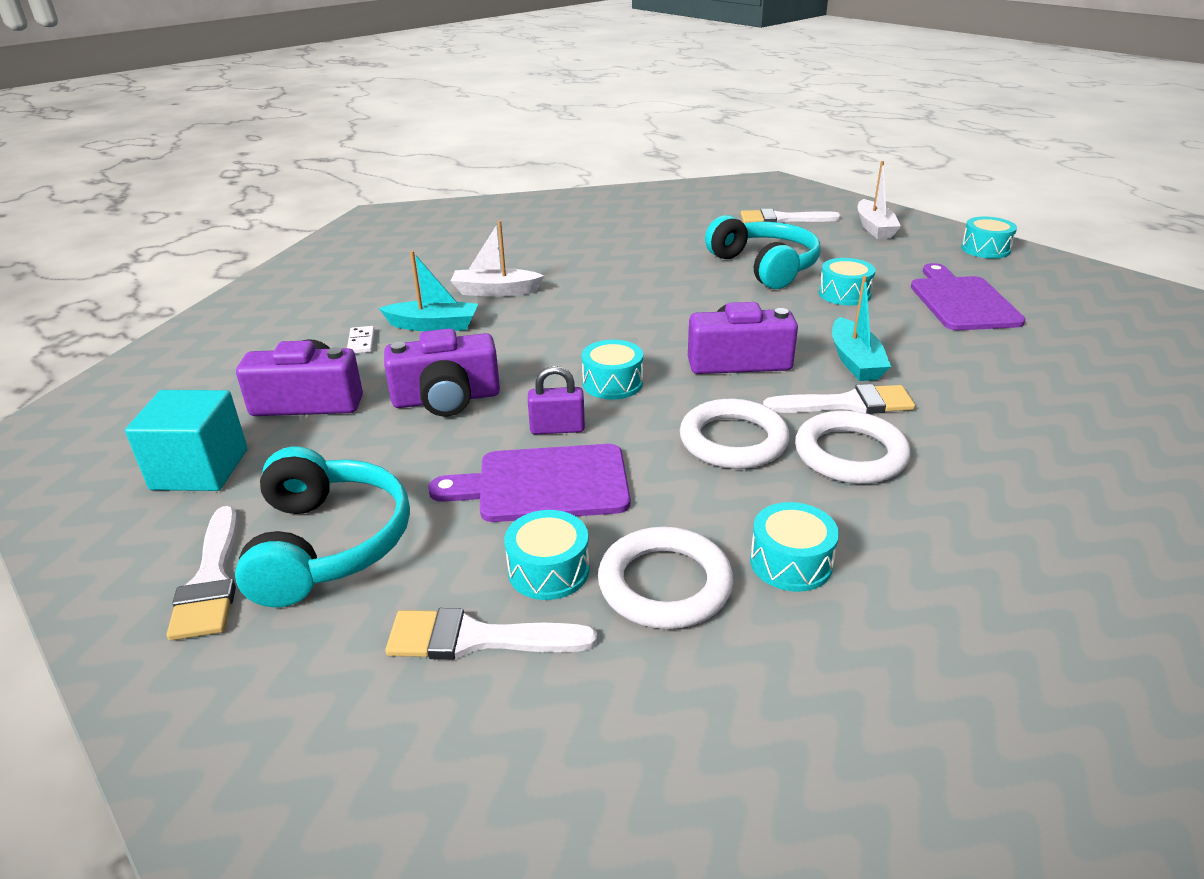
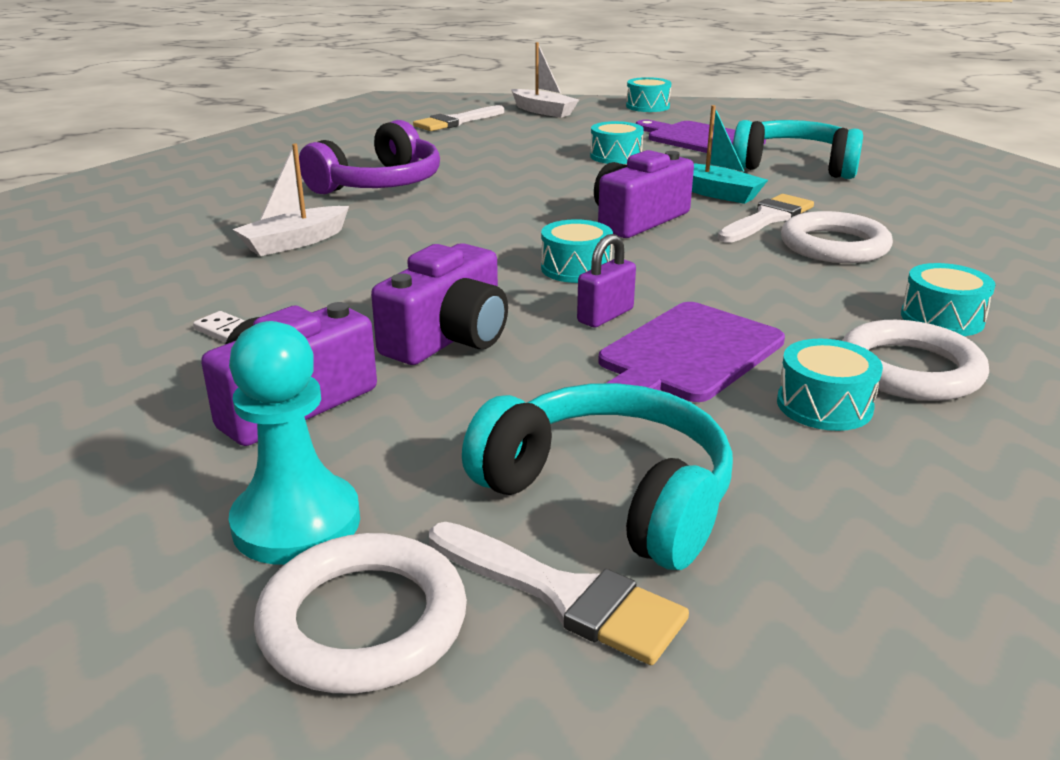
camera: 45 degrees left, 5 degrees down
turquoise cube [125,390,248,491] -> turquoise pawn [229,321,360,565]
turquoise boat [379,251,478,331] -> none
white brush [385,608,597,660] -> none
white ring [680,399,790,469] -> white ring moved to [254,533,467,693]
turquoise headphones [705,215,821,289] -> turquoise headphones moved to [733,120,863,179]
none -> purple headphones [299,120,440,195]

